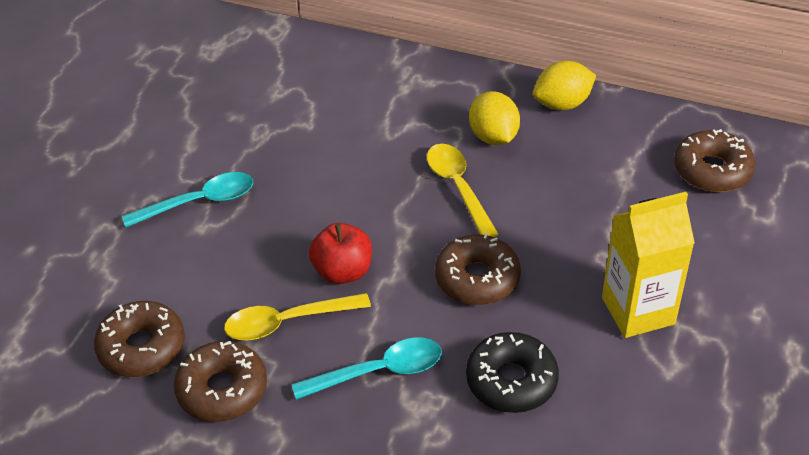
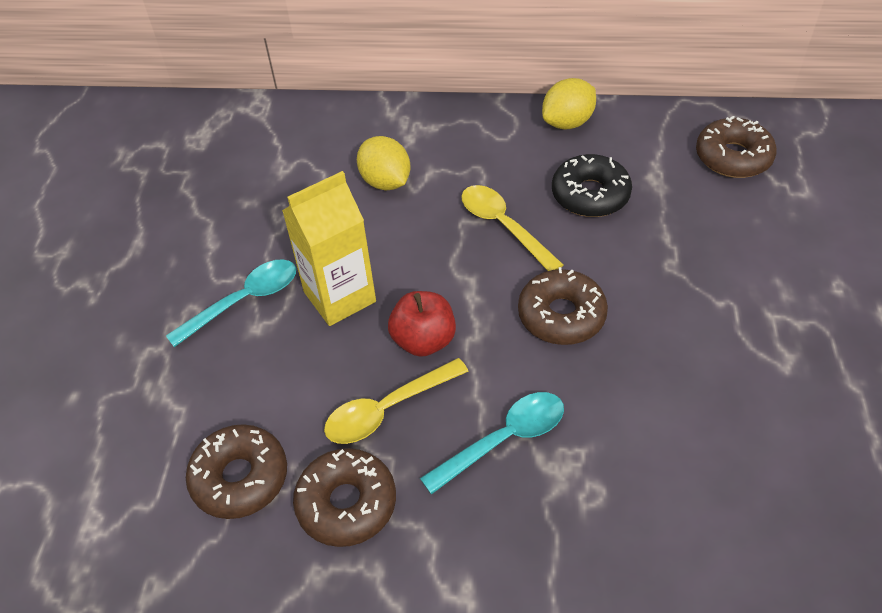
camera: 15 degrees left, 5 degrees up
black donut [466,332,559,413] -> black donut moved to [552,154,632,217]
yellow lemon [469,91,520,145] -> yellow lemon moved to [357,136,411,190]
yellow carton [602,192,695,338] -> yellow carton moved to [282,171,376,326]

